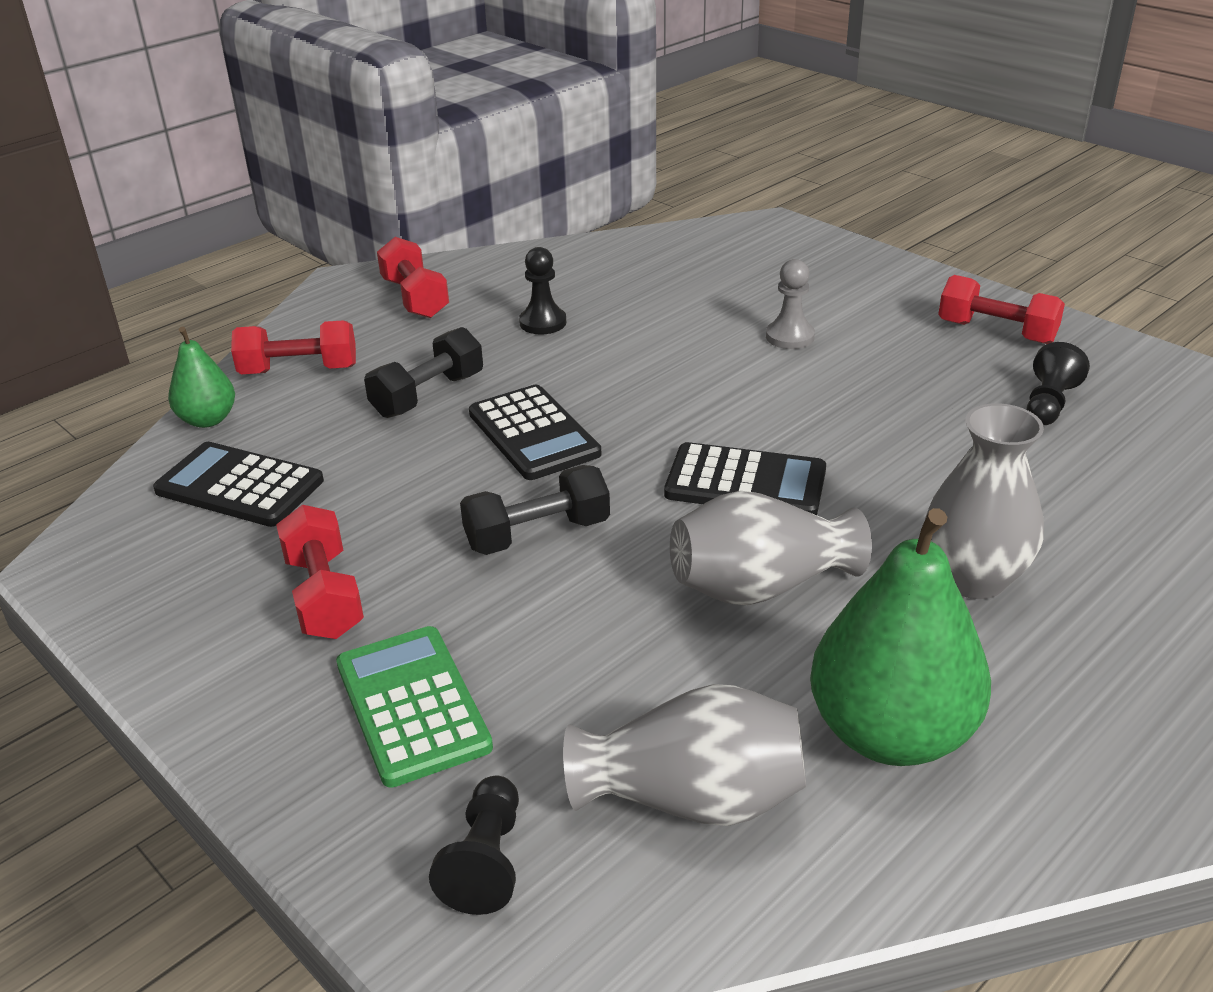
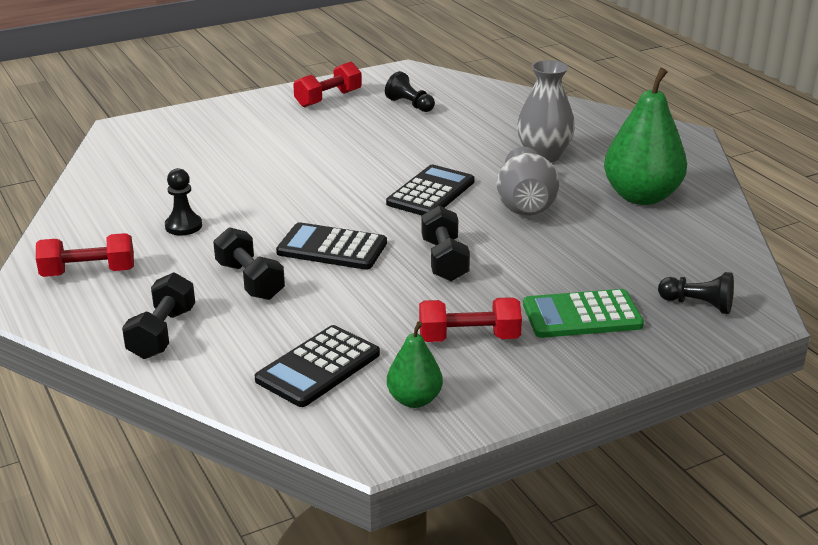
camera: 75 degrees left, 5 degrees down
green pear [168,327,235,428] -> green pear moved to [387,321,443,408]
red dumbbell [231,320,356,374] -> black dumbbell [122,272,195,359]
black calculator [469,385,601,480] -> black calculator turned 150 degrees counterclockwise [276,222,387,270]
grey vase [563,684,806,826] -> none
grey pawn [766,259,815,349] -> none

